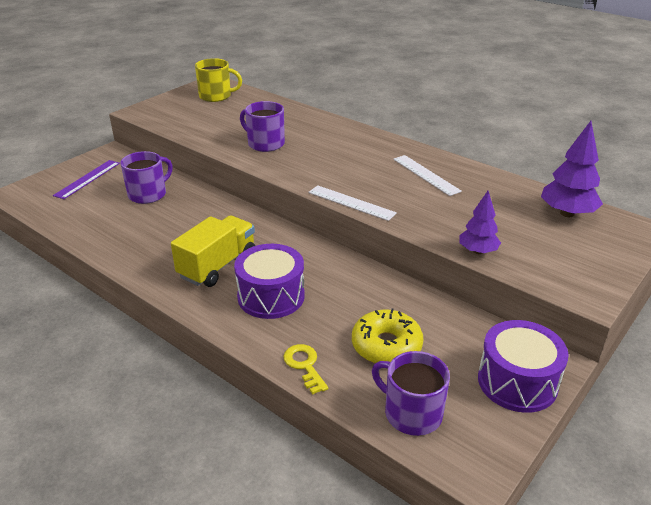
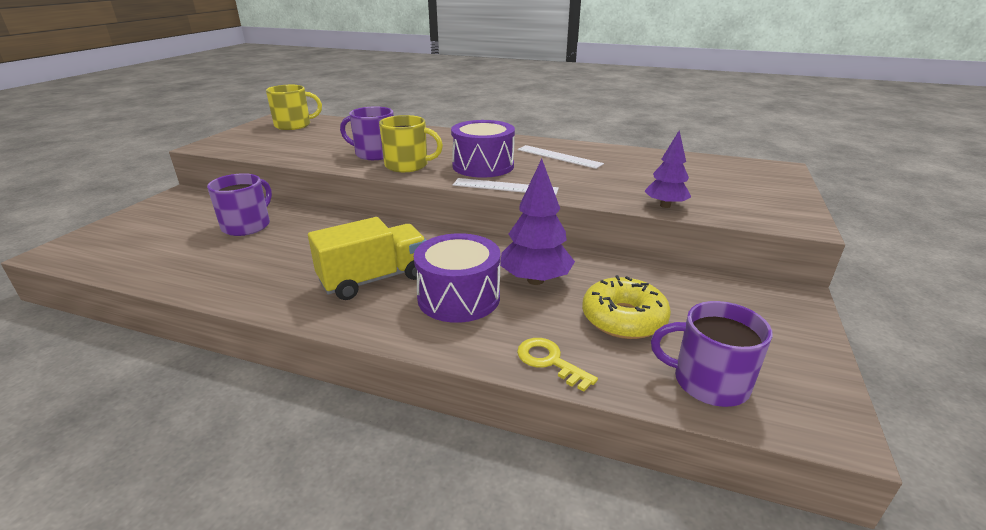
camera: 20 degrees left, 5 degrees down
purple ruler [53,160,120,199] -> none
yellow truck [171,215,255,287] -> yellow truck turned 45 degrees clockwise [308,217,426,300]
purple drum [478,320,569,413] -> purple drum moved to [451,120,515,178]
purple tree [541,121,603,217] -> purple tree moved to [500,159,575,285]
none -> yellow mug [379,115,443,172]

